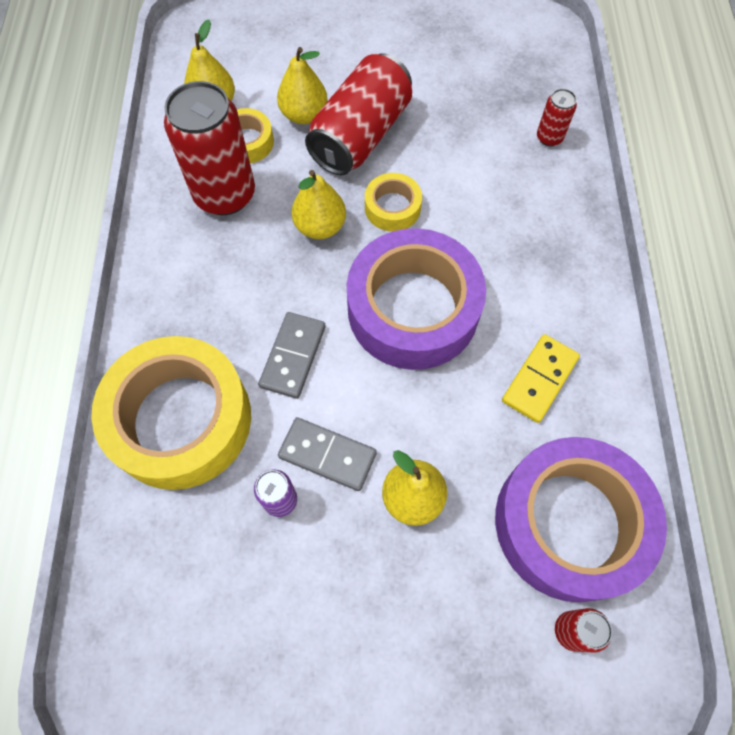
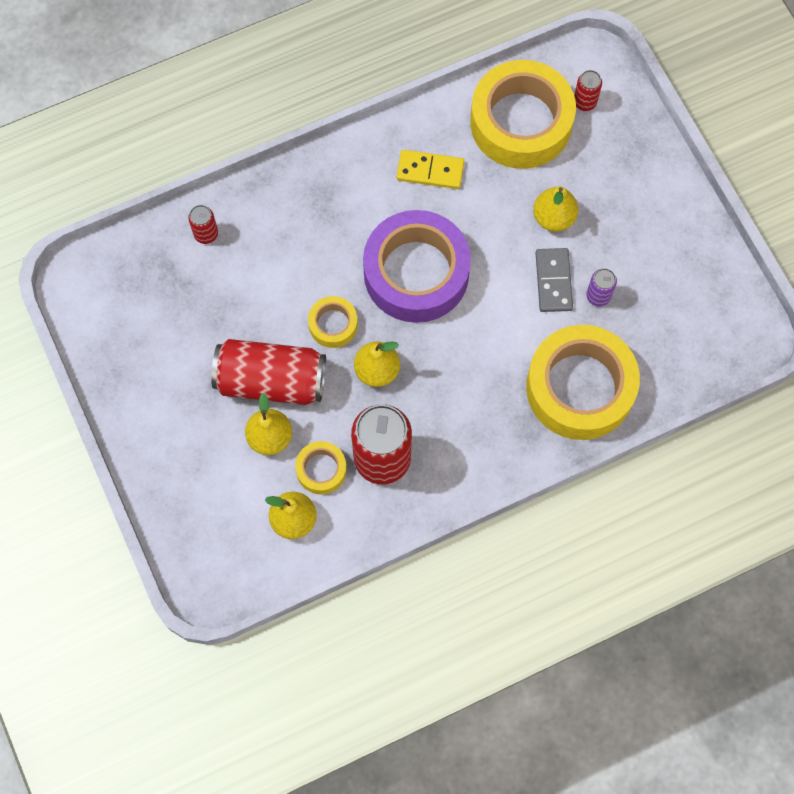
camera: 115 degrees left, 5 degrees up
grey domino [258,312,326,399] -> none
purple tape [495,437,667,603] -> yellow tape [470,60,576,169]

